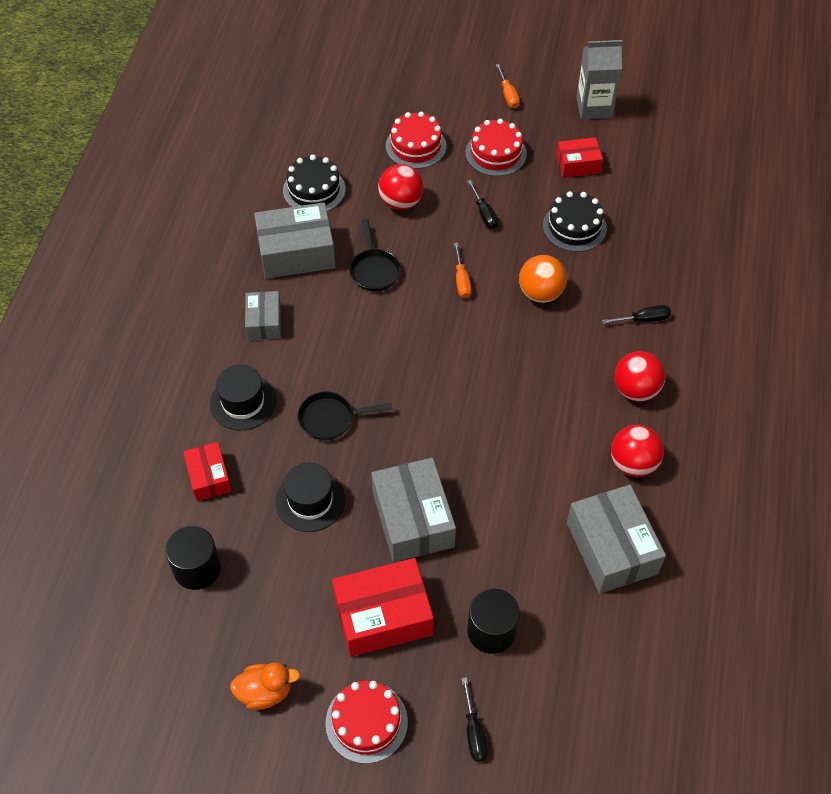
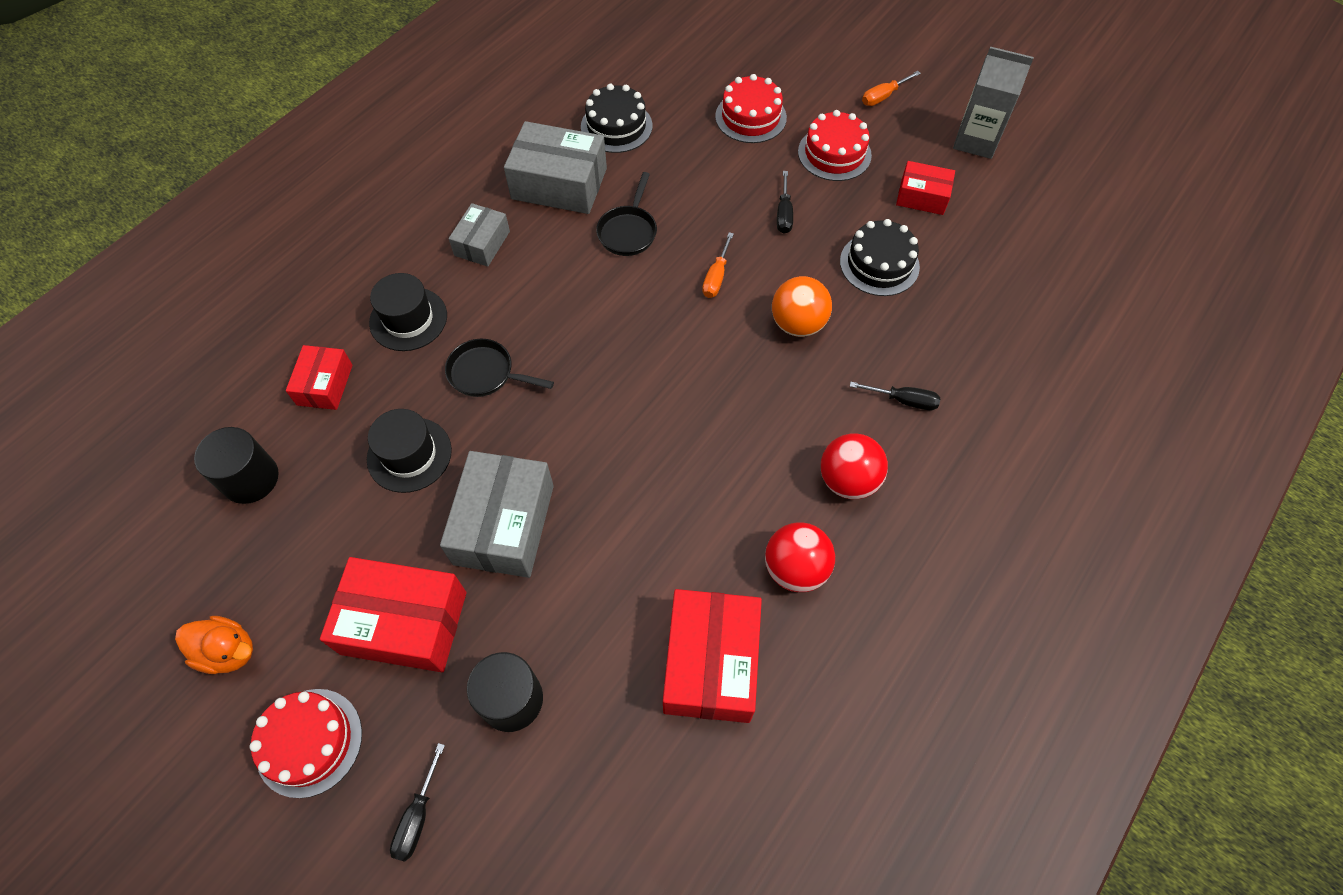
camera: 25 degrees right, 5 degrees up
red ball [378,164,424,210] -> none
orange screwdriver [496,64,520,108] -> orange screwdriver turned 45 degrees clockwise [862,71,921,106]
grey box [567,485,666,594] -> red box [663,589,762,723]

